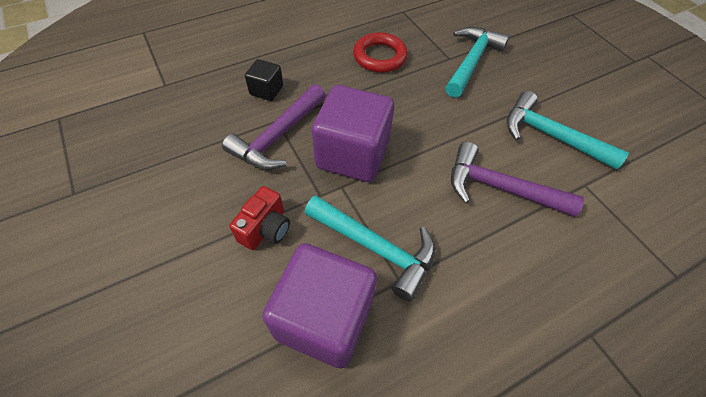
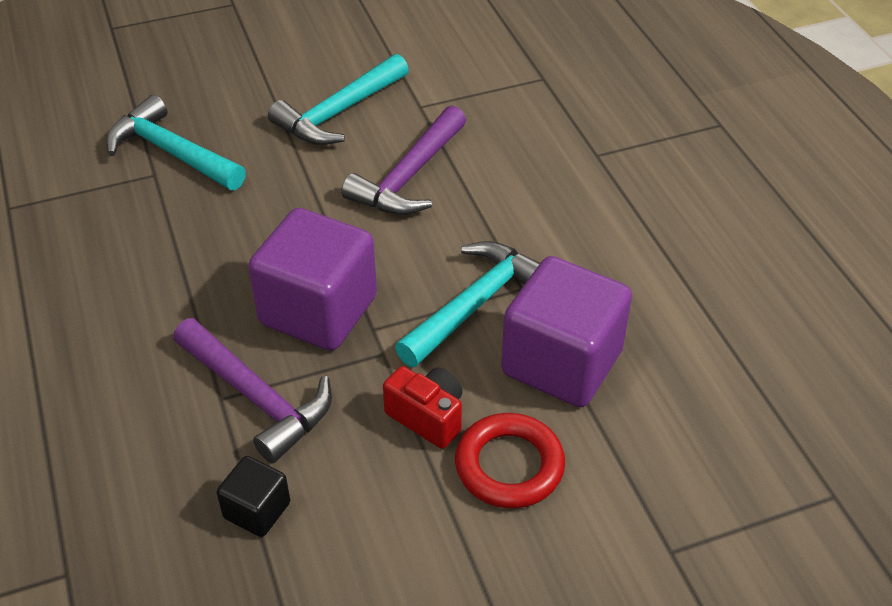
camera: 80 degrees left, 10 degrees down
black cube [245,59,283,101] -> black cube moved to [217,456,290,537]
red ring [353,32,408,73] -> red ring moved to [455,413,565,508]

